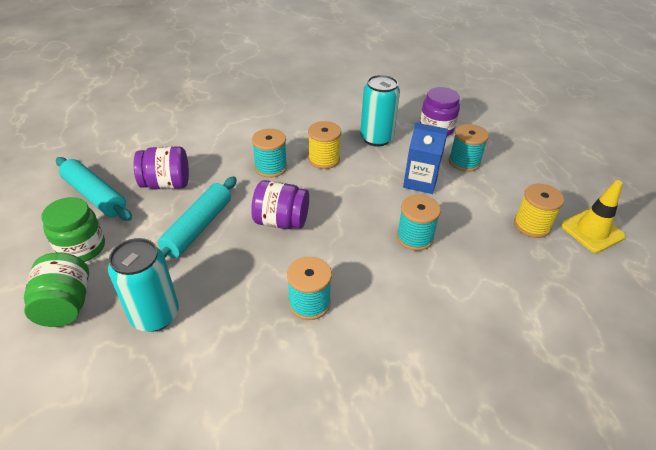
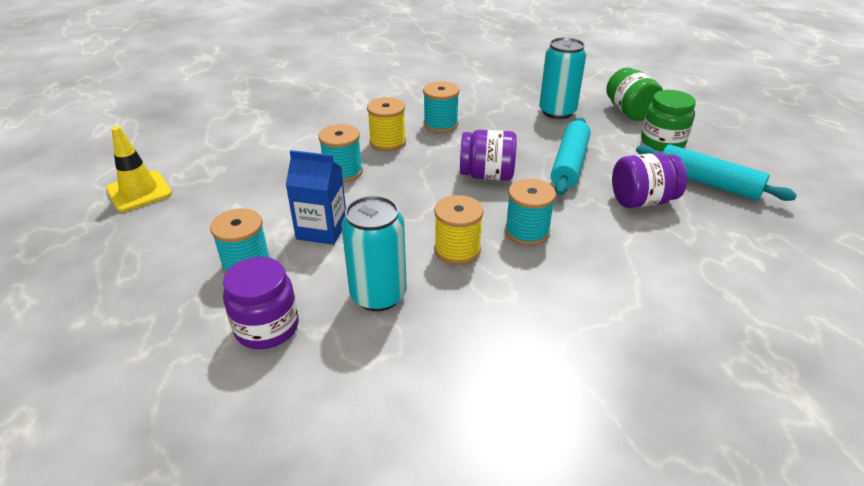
camera: 175 degrees right, 5 degrees down
yellow spool [514,184,564,238] -> yellow spool moved to [367,97,406,152]

